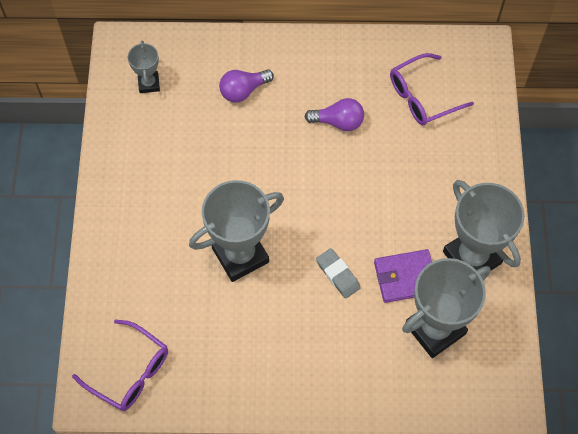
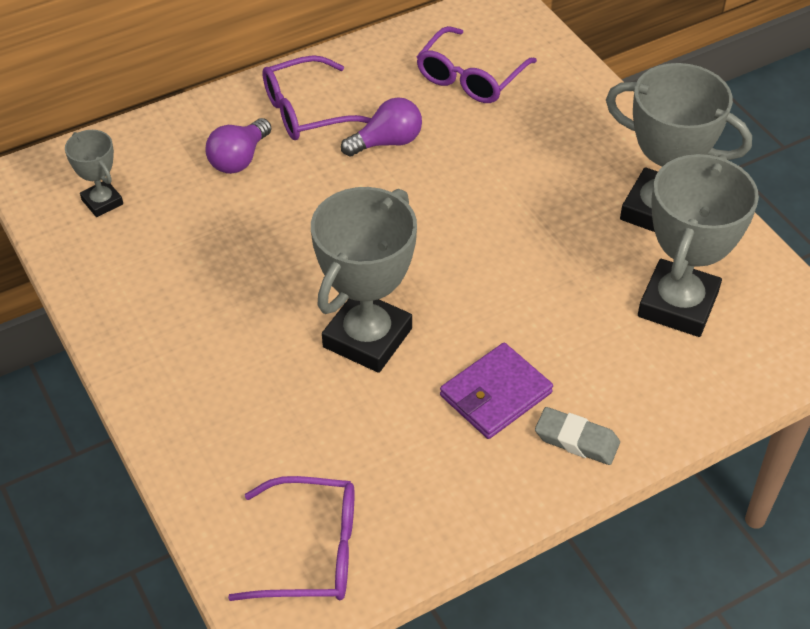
camera: 30 degrees left, 15 degrees down
grey eraser [316,248,361,299] -> grey eraser moved to [535,407,620,465]
purple wallet [374,249,432,303] -> purple wallet moved to [440,343,553,439]
none -> purple glasses [262,55,371,140]

